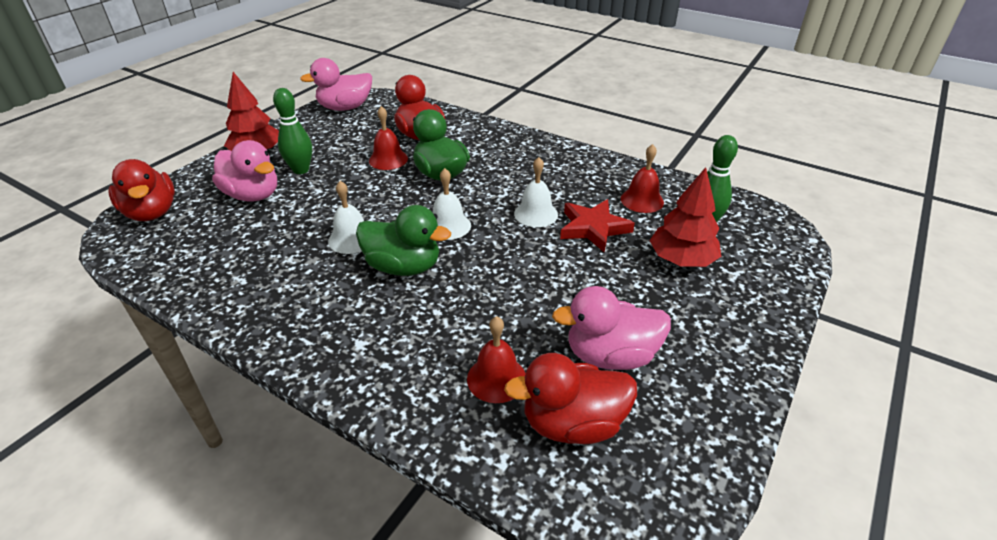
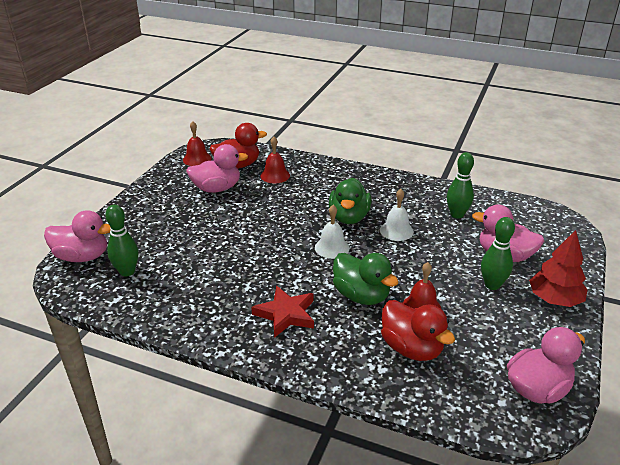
camera: 170 degrees right, 5 degrees down
red duck [109,159,175,221] -> none
green duck [356,205,451,276] -> green duck turned 90 degrees counterclockwise [329,178,371,224]
white bell [514,157,558,227] -> none
red star [560,199,635,252] -> red star moved to [251,286,314,338]
red bell [621,144,664,213] -> red bell moved to [183,121,212,166]
red tree [650,167,721,267] -> none
none -> pink duck [44,210,111,262]
none -> green bowling pin [447,152,474,219]

